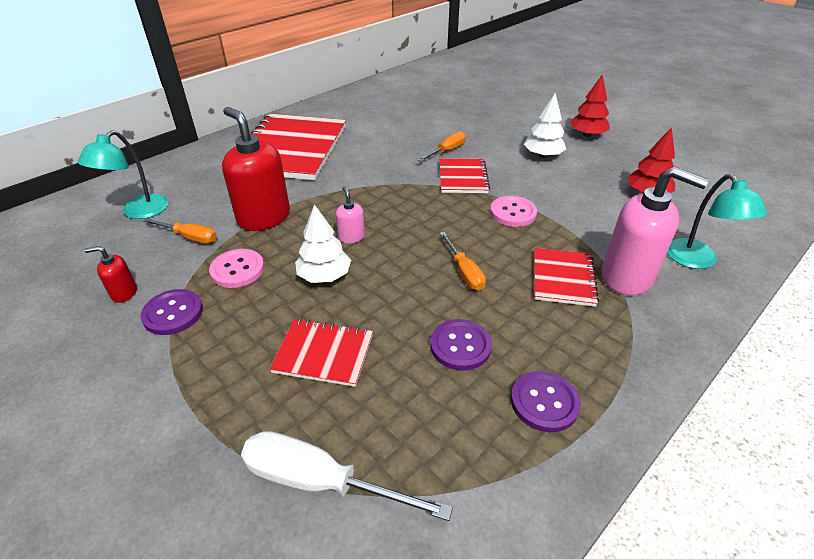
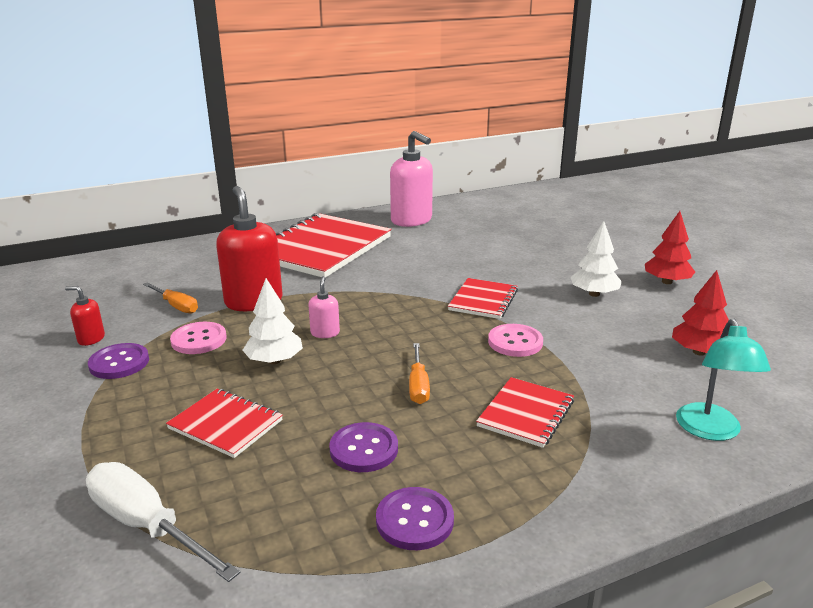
camera: 20 degrees right, 15 degrees down
turquoise lamp [78,130,168,219] -> none
orange screwdriver [418,132,466,162] -> none
pink soap dispenser [602,167,709,296] -> pink soap dispenser moved to [390,131,433,227]

